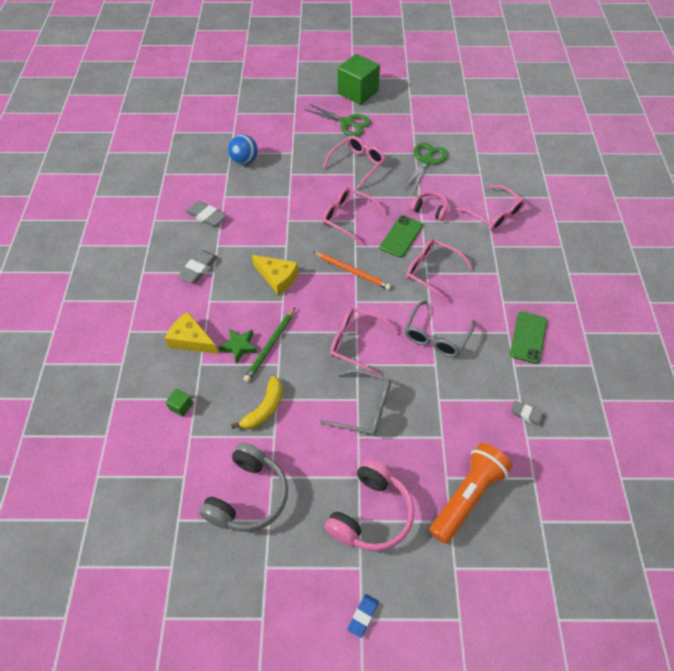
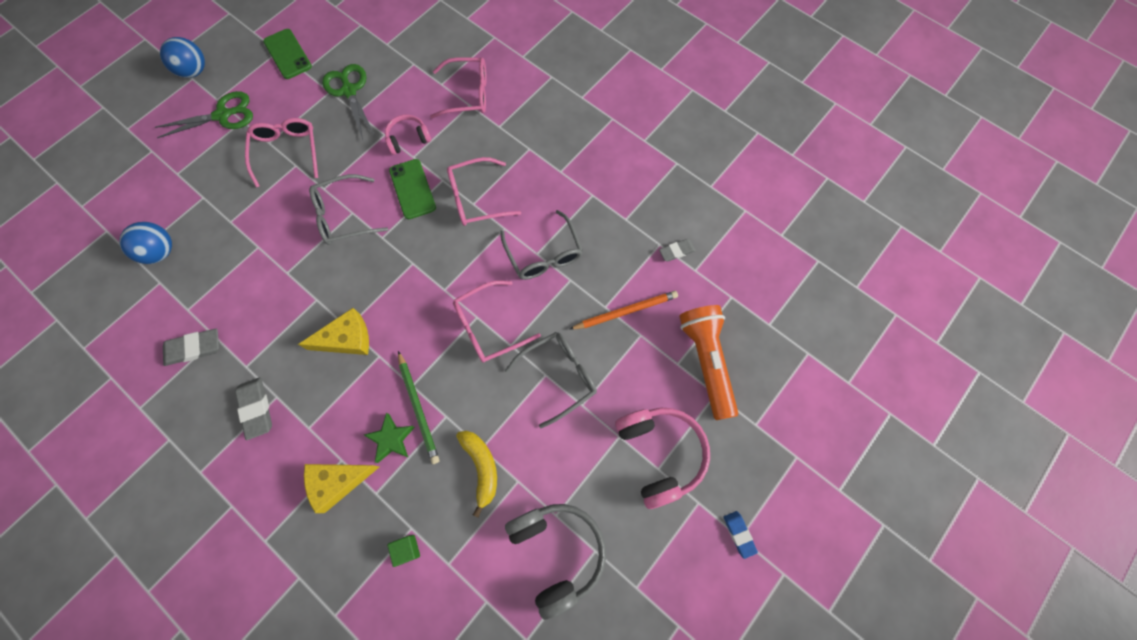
camera: 50 degrees left, 15 degrees up
orange pencil [312,251,391,290] -> orange pencil moved to [569,291,678,330]
pink glasses [323,187,387,245] -> grey glasses [309,174,388,245]
green cube [338,54,380,105] -> blue ball [160,37,205,78]
green phone [510,312,547,364] -> green phone moved to [263,29,312,79]

